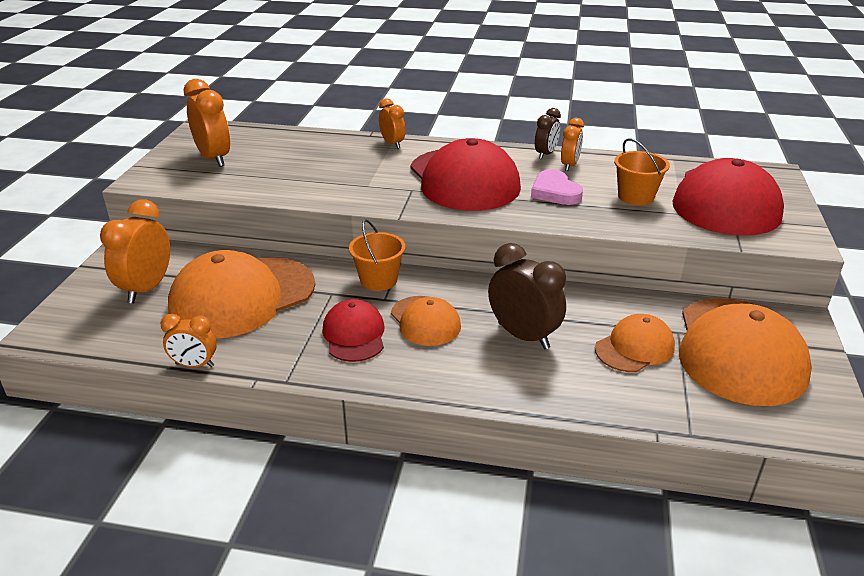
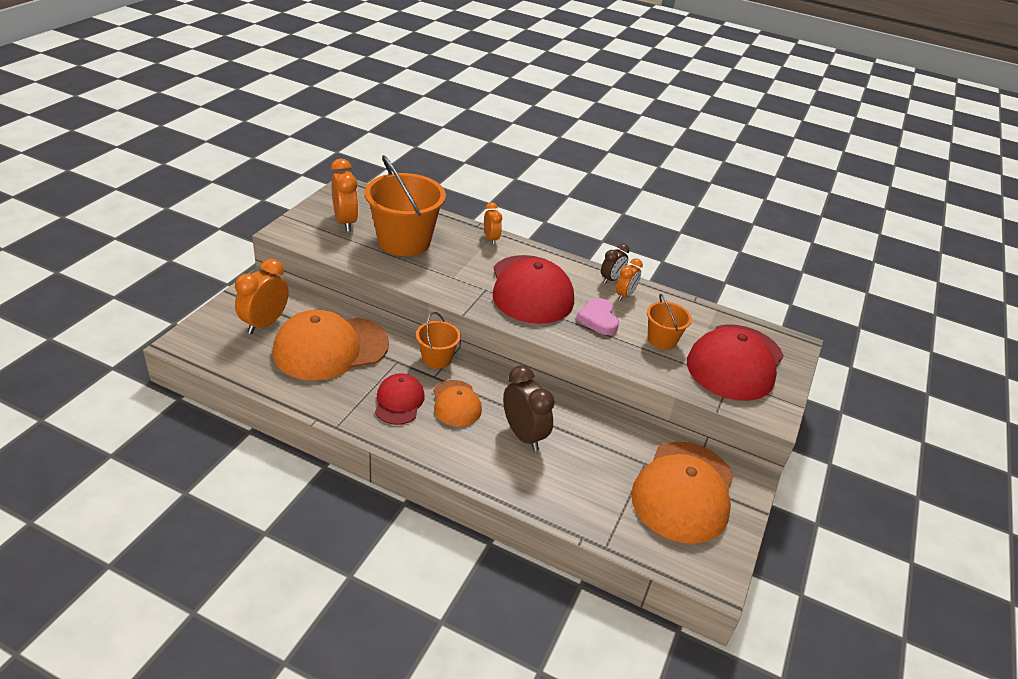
camera: 10 degrees right, 5 degrees up
orange clock [160,314,217,367] -> none
orange cap [595,314,675,372] -> none
none -> orange bucket [365,155,446,256]

